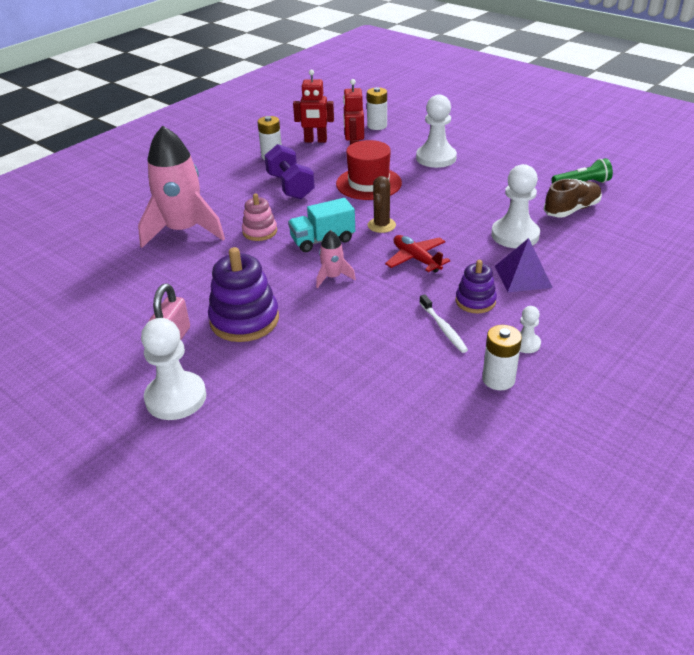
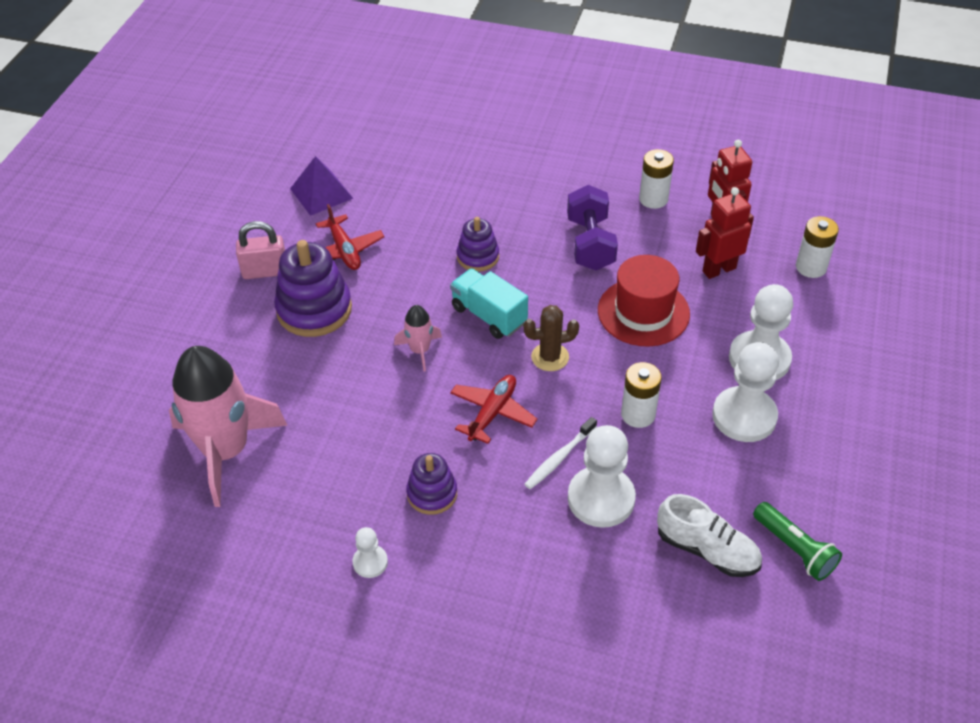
camera: 65 degrees right, 10 degrees up
pink rocket [138,125,225,248] -> pink rocket moved to [169,346,288,507]
white pawn [141,318,206,420] -> white pawn moved to [712,342,779,442]
pink stacking toy [242,193,277,241] -> purple stacking toy [457,217,499,272]
purple dumbbell [265,144,315,199] -> purple dumbbell turned 45 degrees counterclockwise [567,185,618,270]
white toothbrush [419,294,468,353] -> white toothbrush moved to [524,417,597,489]
white battery [482,325,522,390] -> white battery moved to [621,362,662,428]
purple pyramid [495,238,553,292] -> purple pyramid moved to [290,156,354,216]
brown shoe [544,179,602,217] -> white shoe [657,494,762,577]
none -> red plane [316,204,384,270]

